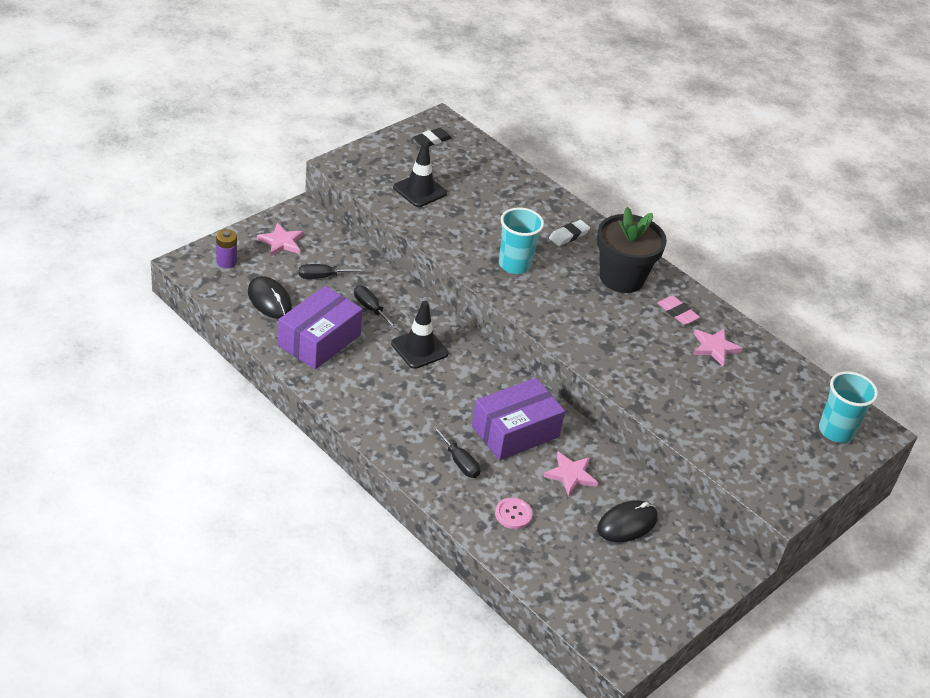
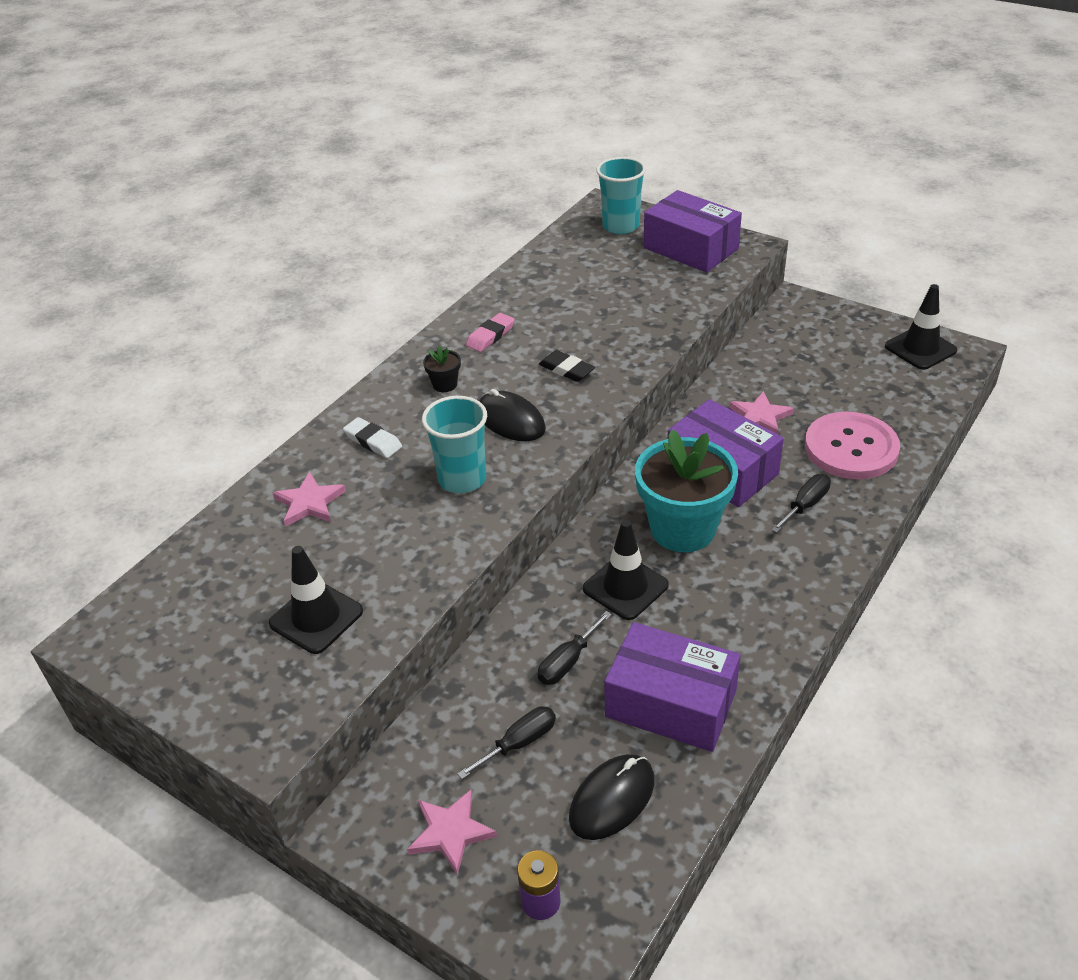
camera: 95 degrees left, 0 degrees up
black screwdriver [299,264,365,279] -> black screwdriver turned 105 degrees counterclockwise [457,706,556,779]
black eraser [413,128,452,147] -> black eraser moved to [539,350,595,382]
pink button [495,498,532,529] -> pink button [805,412,900,479], size x2.09
black flower pot [597,207,667,293] -> black flower pot [423,346,461,392], size x0.41
black mouse [597,500,658,542] -> black mouse moved to [479,389,546,441]
pink star [693,329,743,366] -> pink star moved to [273,472,346,527]
none -> turquoise flower pot [635,429,738,552]
none -> purple box [644,190,742,273]
none -> black traffic cone [885,284,957,370]

